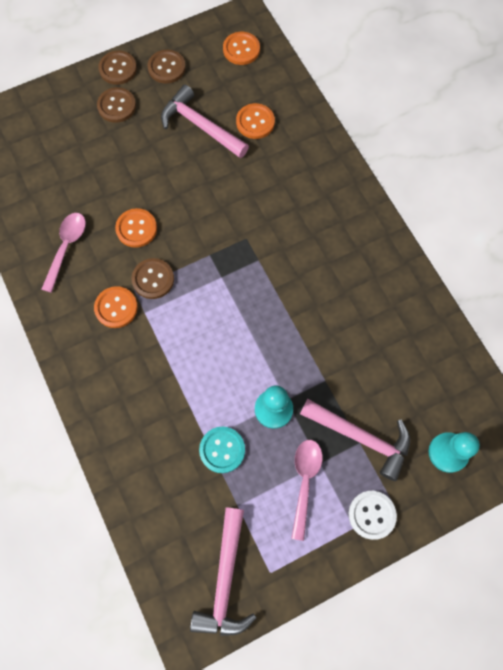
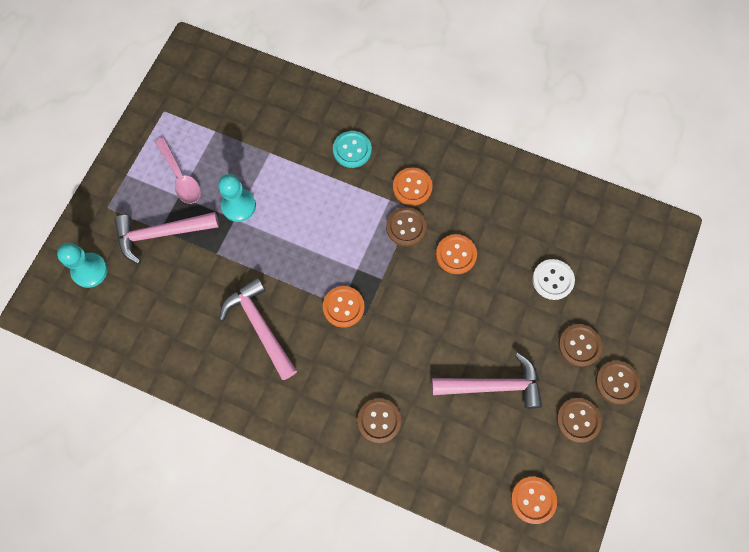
camera: 140 degrees right, 0 degrees up
pink spoon [41,213,86,293] -> none
pink hammer [190,507,256,636] -> pink hammer moved to [219,277,297,380]
turquoise button [199,427,245,473] -> turquoise button moved to [333,131,372,168]
orange button [236,103,275,139] -> orange button moved to [323,286,365,328]
white button [349,491,397,540] -> white button moved to [532,259,575,300]
none -> brown button [357,398,401,443]

